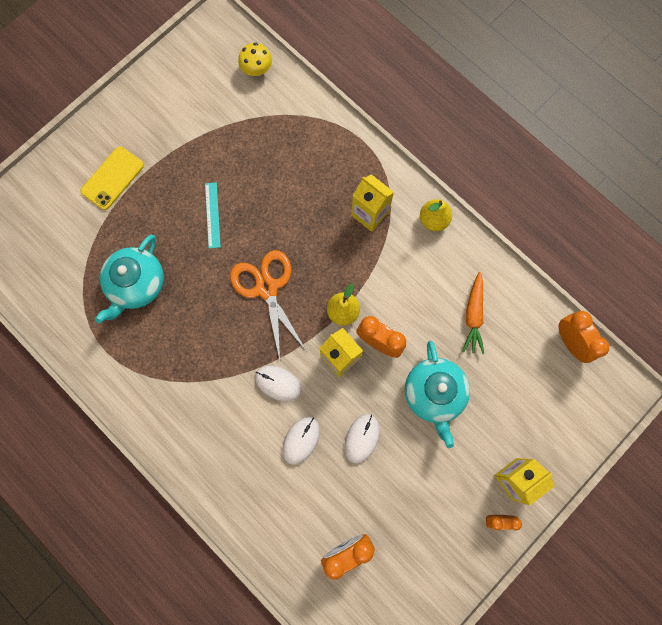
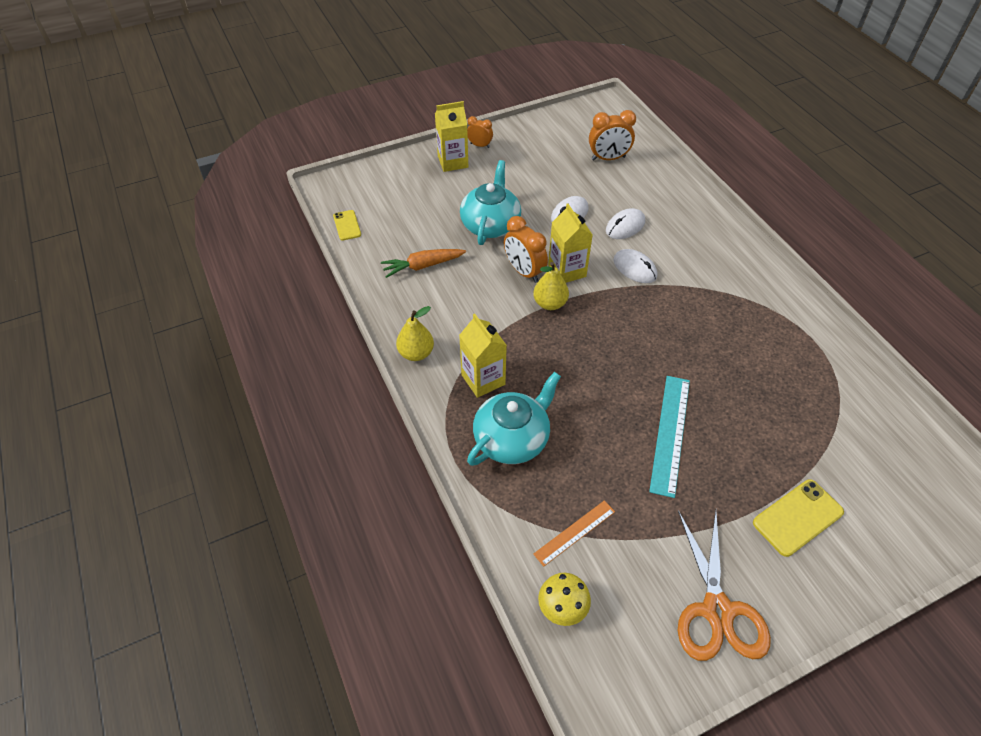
camera: 160 degrees left, 25 degrees down
turquoise teapot [95,235,164,323] -> turquoise teapot moved to [467,372,561,466]
turquoise ruler [205,182,221,248] -> turquoise ruler [649,376,690,498], size x1.62
orange scissors [230,250,306,360] -> orange scissors moved to [678,510,771,661]
orange carrot [462,272,484,354] -> orange carrot turned 135 degrees counterclockwise [381,249,466,278]
orange clock [559,311,609,363] -> yellow phone [333,210,361,241]
none -> orange ruler [533,500,615,567]

